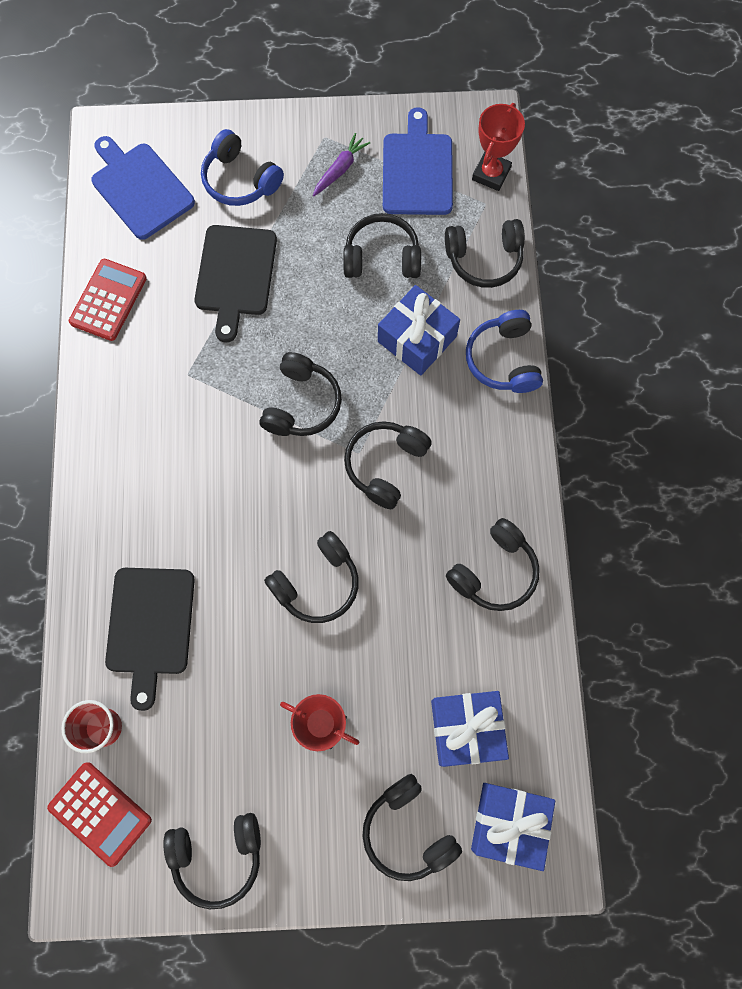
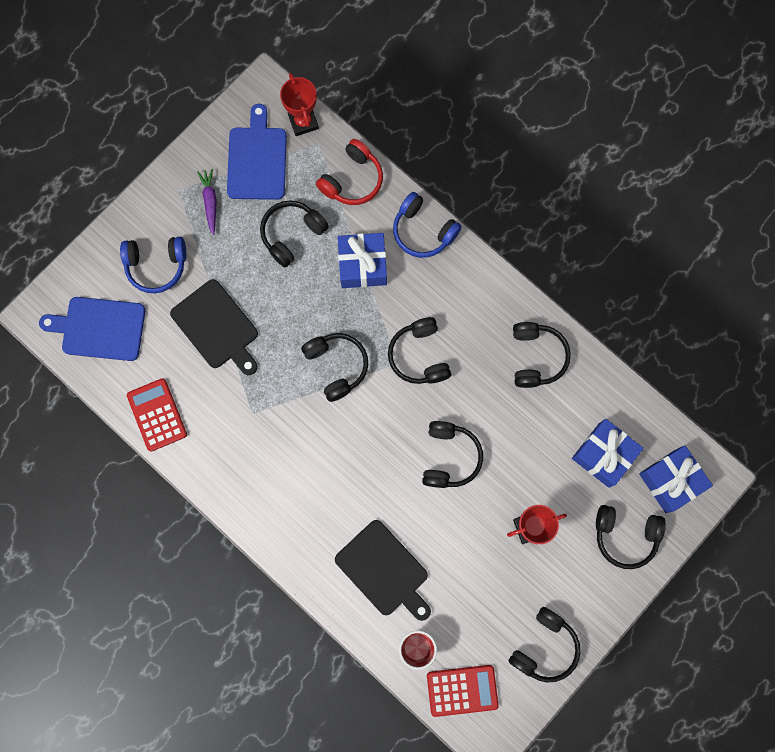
camera: 45 degrees left, 5 degrees up
blue cutting board [383,107,453,215] -> blue cutting board turned 45 degrees clockwise [227,104,287,200]
black headphones [445,219,525,288] -> red headphones [316,139,383,205]

